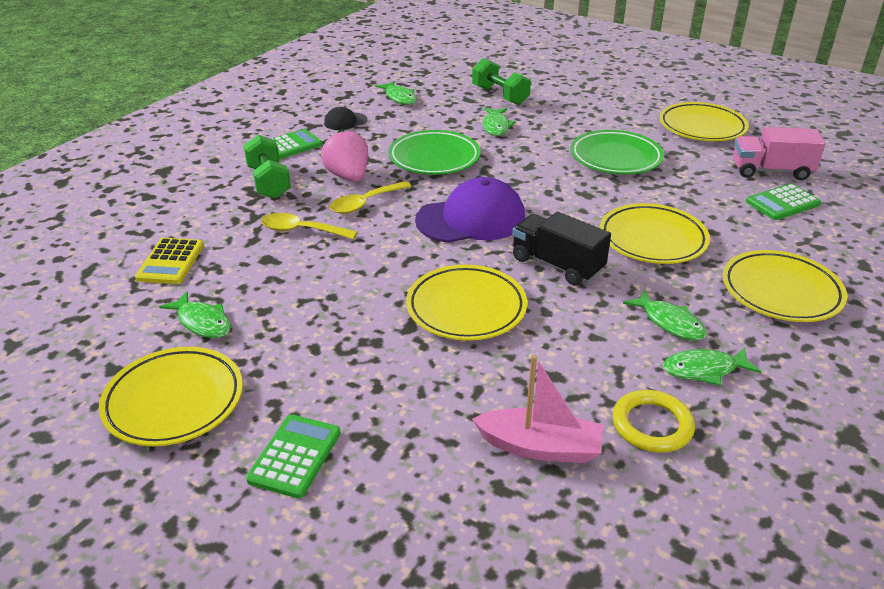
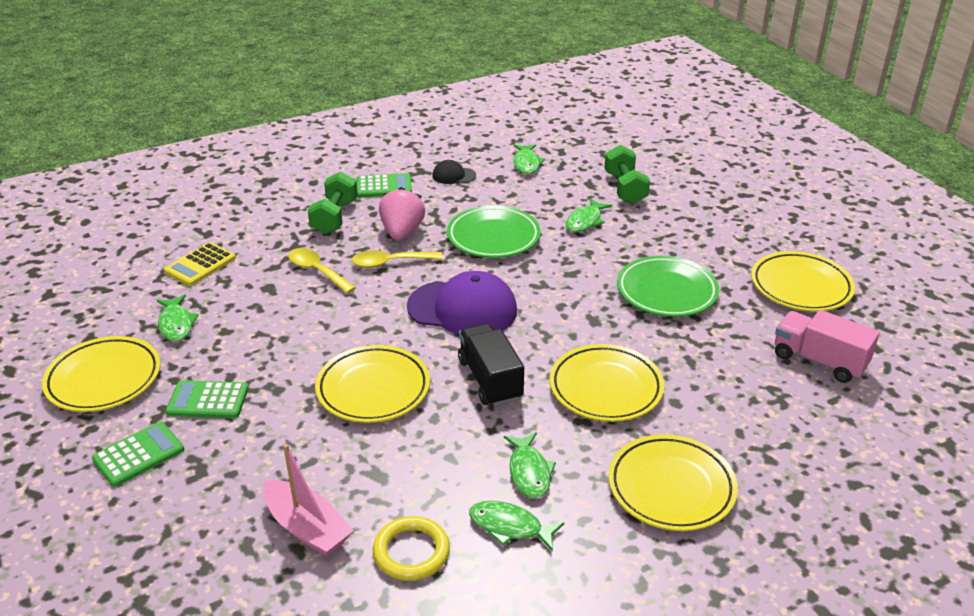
camera: 30 degrees right, 0 degrees up
green calculator [746,183,821,220] -> green calculator moved to [165,380,249,418]

